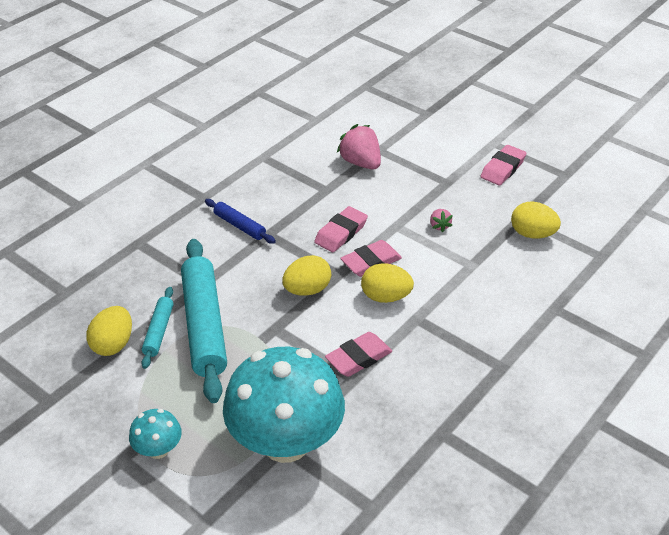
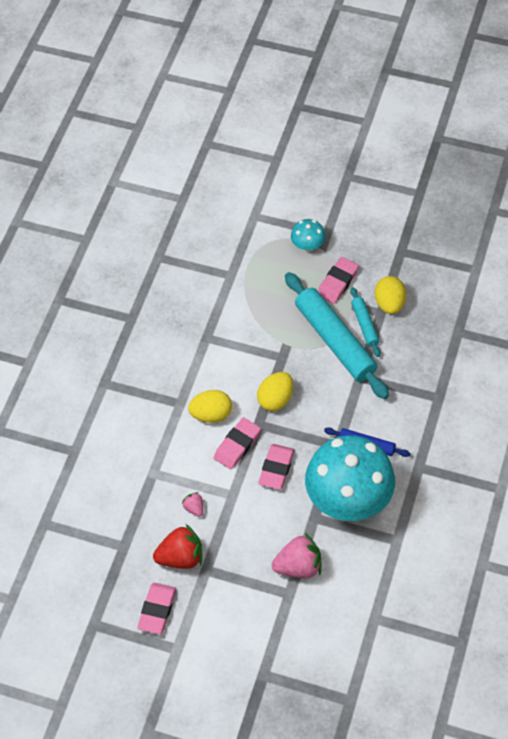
camera: 160 degrees right, 15 degrees up
turquoise mushroom [223,347,345,463] -> turquoise mushroom moved to [305,435,395,521]
pink eraser [325,332,392,377] -> pink eraser moved to [318,257,359,304]
pink strawberry [337,124,381,169] -> pink strawberry turned 45 degrees counterclockwise [272,533,321,578]
yellow egg [511,202,561,239] -> none
none -> red strawberry [153,524,202,569]

